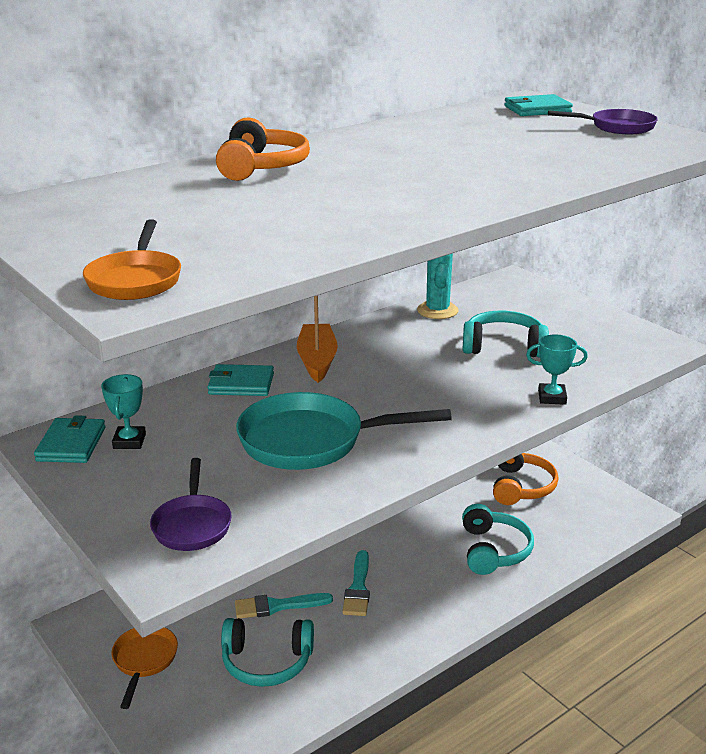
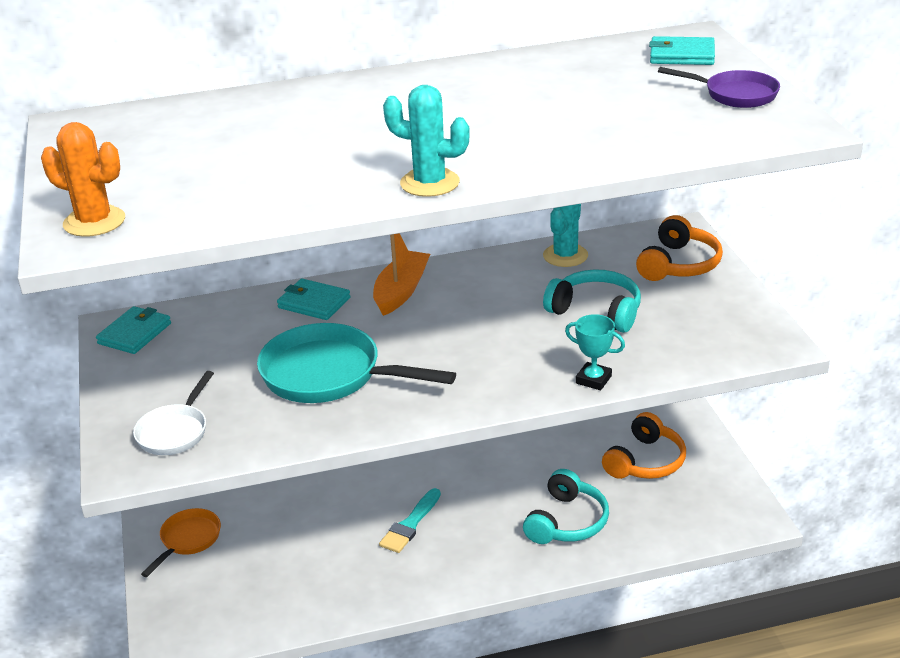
camera: 25 degrees right, 5 degrees up
orange pan [83,219,181,300] -> orange cactus [41,122,125,237]
turquoise trophy [101,374,146,449] -> none
purple pan [150,458,232,551] -> white pan [133,371,214,455]
orange headphones [216,117,310,181] -> orange headphones moved to [636,215,723,281]
turquoise headphones [221,618,314,687] -> none
turquoise brush [235,593,333,619] -> none
none -> turquoise cactus [383,85,470,197]

